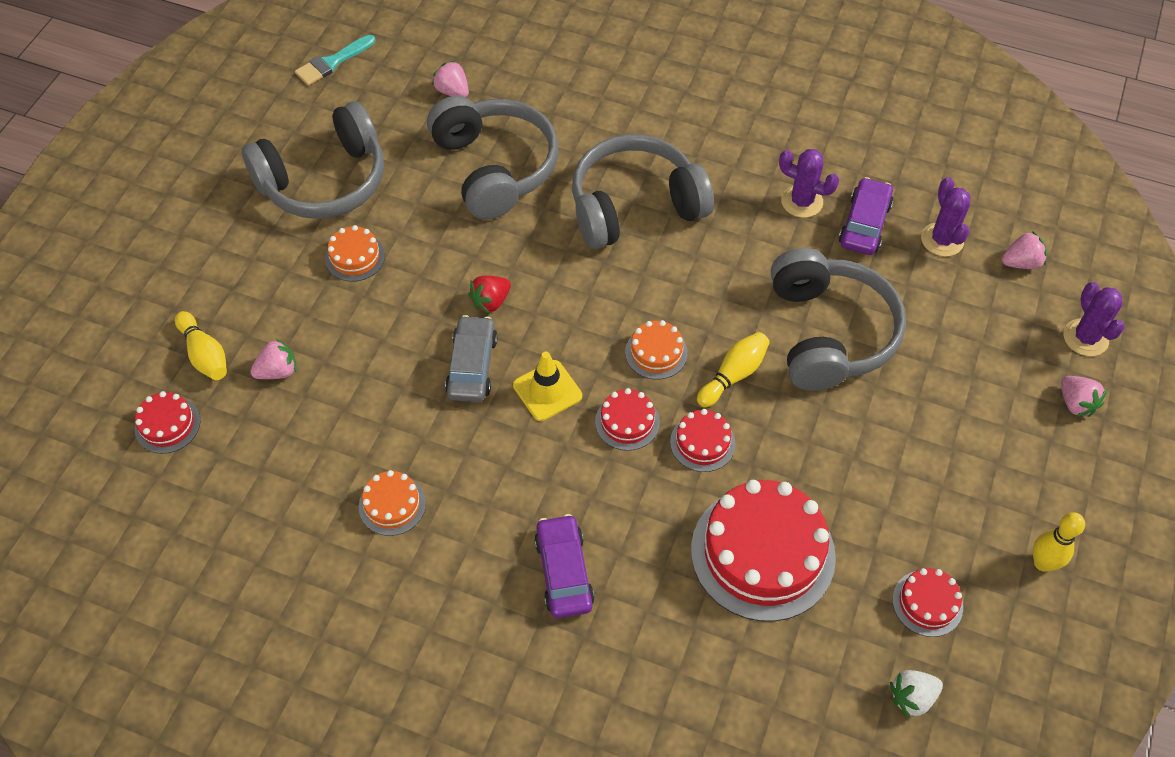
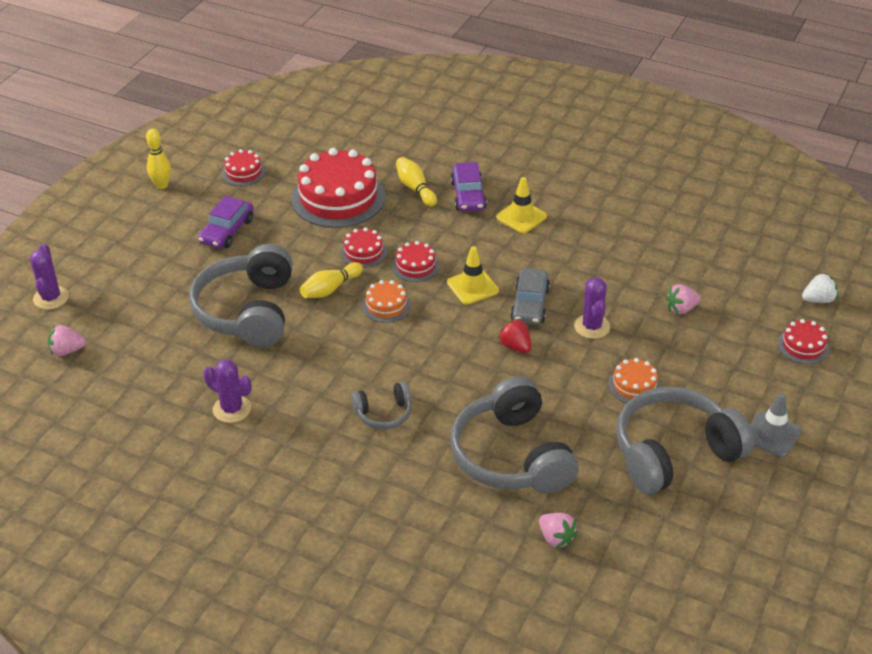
camera: 175 degrees left, 15 degrees down
red cake [135,391,200,454] -> red cake moved to [778,319,829,364]
yellow bowling pin [175,311,227,380] -> yellow bowling pin moved to [396,157,437,207]
turquoise brush [295,35,375,85] -> none
orange cake [359,470,426,536] -> none
red strawberry [468,275,511,314] -> red strawberry turned 90 degrees counterclockwise [498,319,531,353]
grey headphones [572,134,714,249] -> grey headphones [351,382,412,430], size x0.49
purple car [839,177,893,255] -> purple car moved to [198,196,254,249]
white strawberry [890,670,943,719] -> white strawberry moved to [802,273,838,303]
purple cactus [921,177,970,257] -> purple cactus moved to [574,278,611,339]
pink strawberry [1061,376,1107,417] -> none
none -> yellow traffic cone [496,177,547,233]
none -> grey traffic cone [750,393,802,457]

